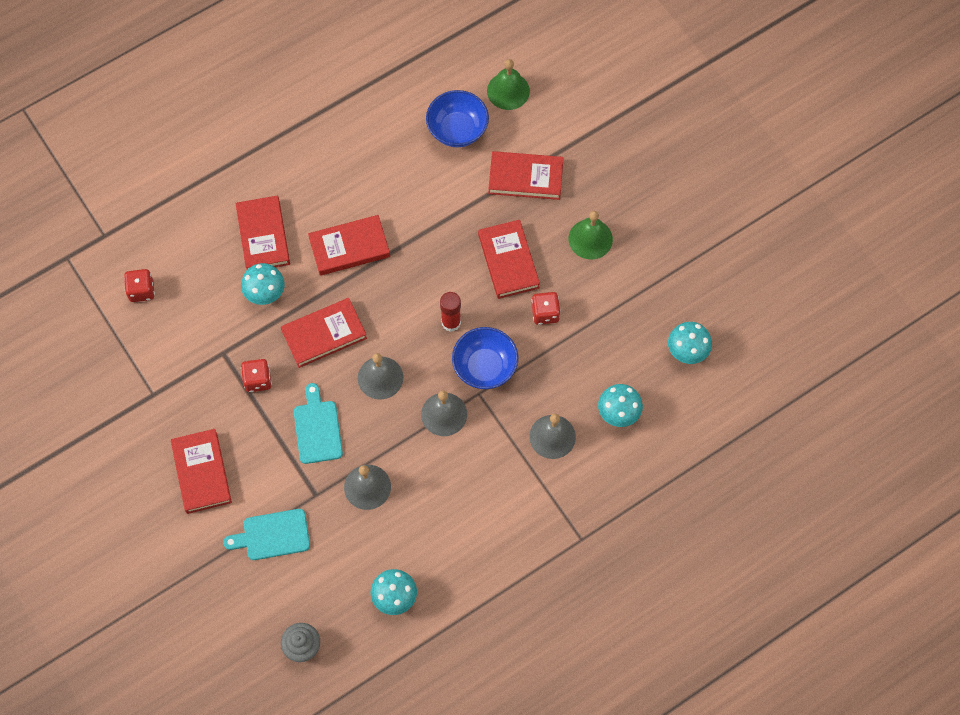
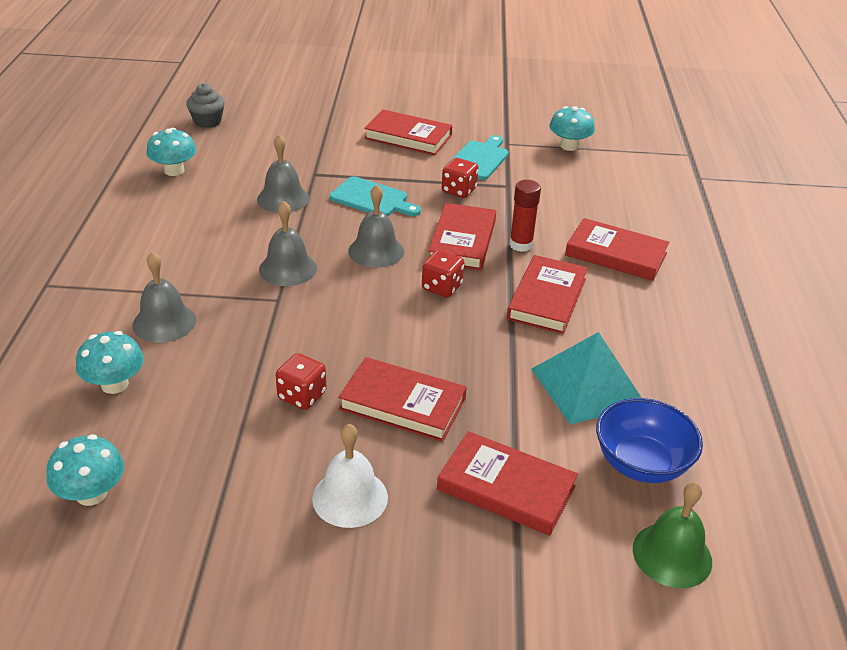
camera: 125 degrees right, 30 degrees down
red dice [124,269,155,302] -> red dice moved to [422,250,464,297]
turquoise cutting board [223,509,310,560] -> turquoise cutting board moved to [447,135,509,180]
turquoise mushroom [241,263,285,305] -> turquoise mushroom moved to [549,106,595,151]
red glue stick [440,292,461,332] -> red glue stick moved to [509,180,541,252]
blue bowl [452,327,518,389] -> none
red book [488,151,564,200] -> red book turned 75 degrees clockwise [437,431,578,536]
green bell [568,211,613,259] -> white bell [312,424,388,528]
none -> turquoise pyramid [532,332,642,425]

